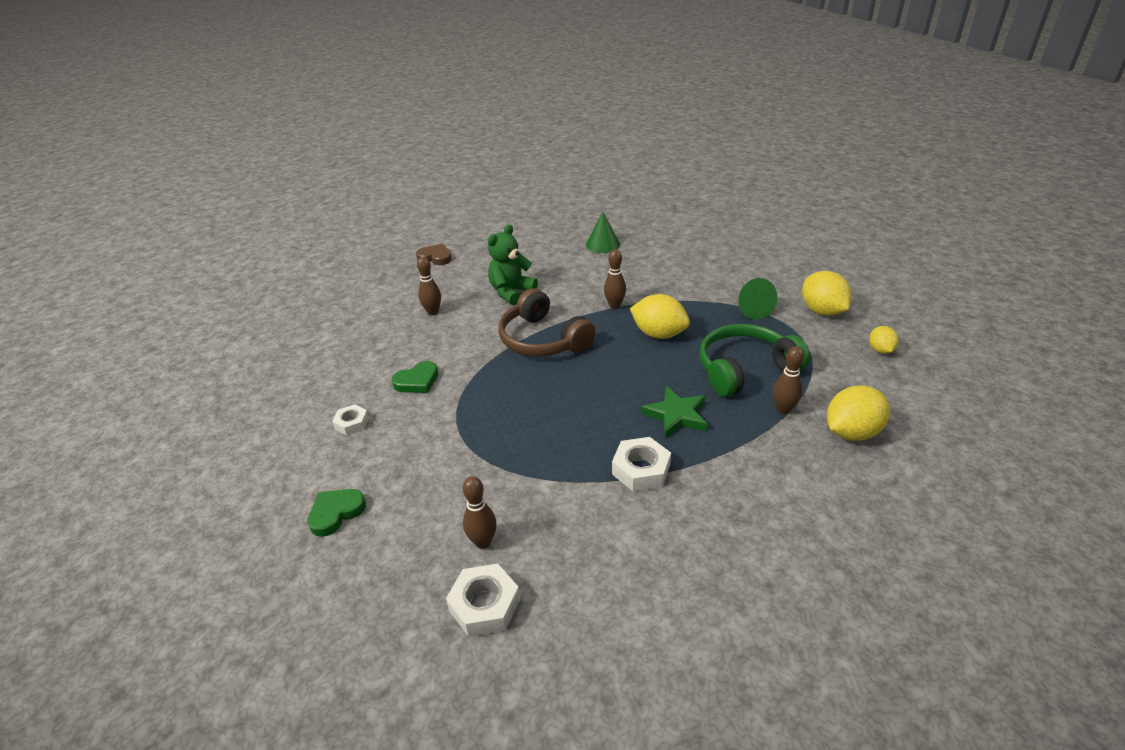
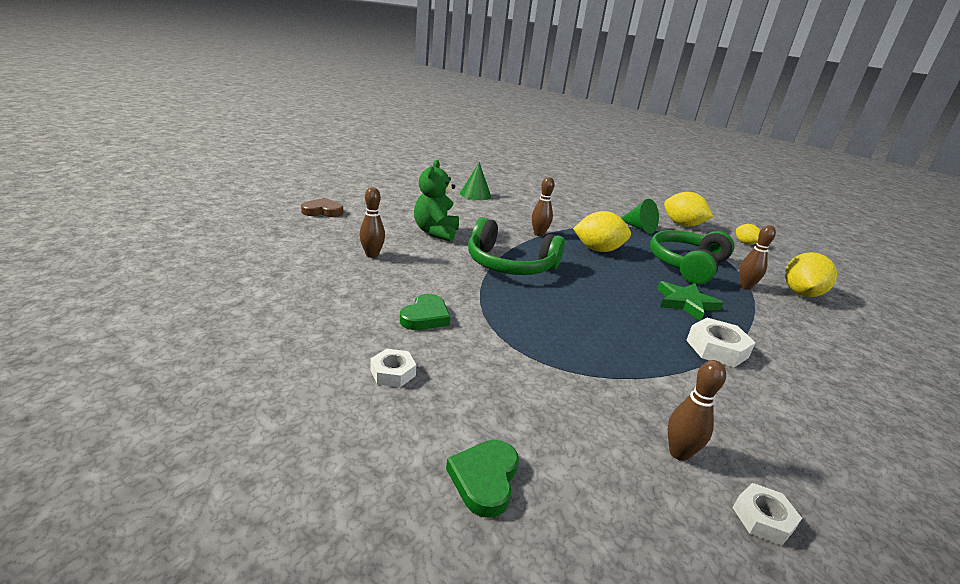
camera: 35 degrees left, 10 degrees down
white nut [446,563,520,637] -> white nut [733,483,802,545], size x0.64
brown headphones [498,288,596,357] -> green headphones [468,217,565,275]

